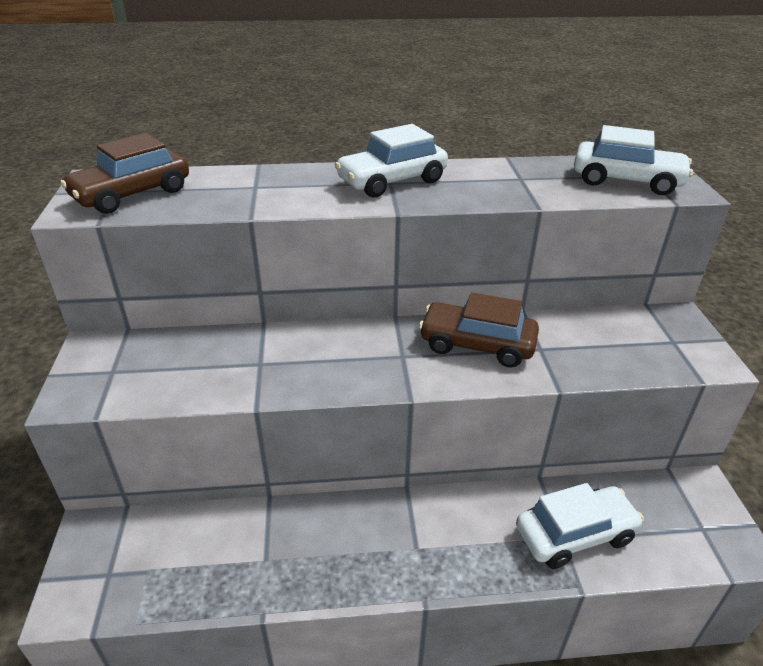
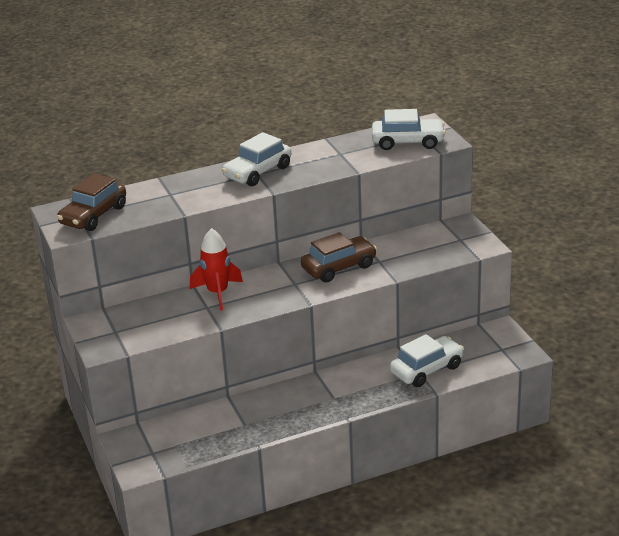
camera: 15 degrees left, 5 degrees down
brown car [419,293,539,367] -> brown car turned 150 degrees clockwise [301,232,377,283]
none -> red rocket [190,228,243,311]

